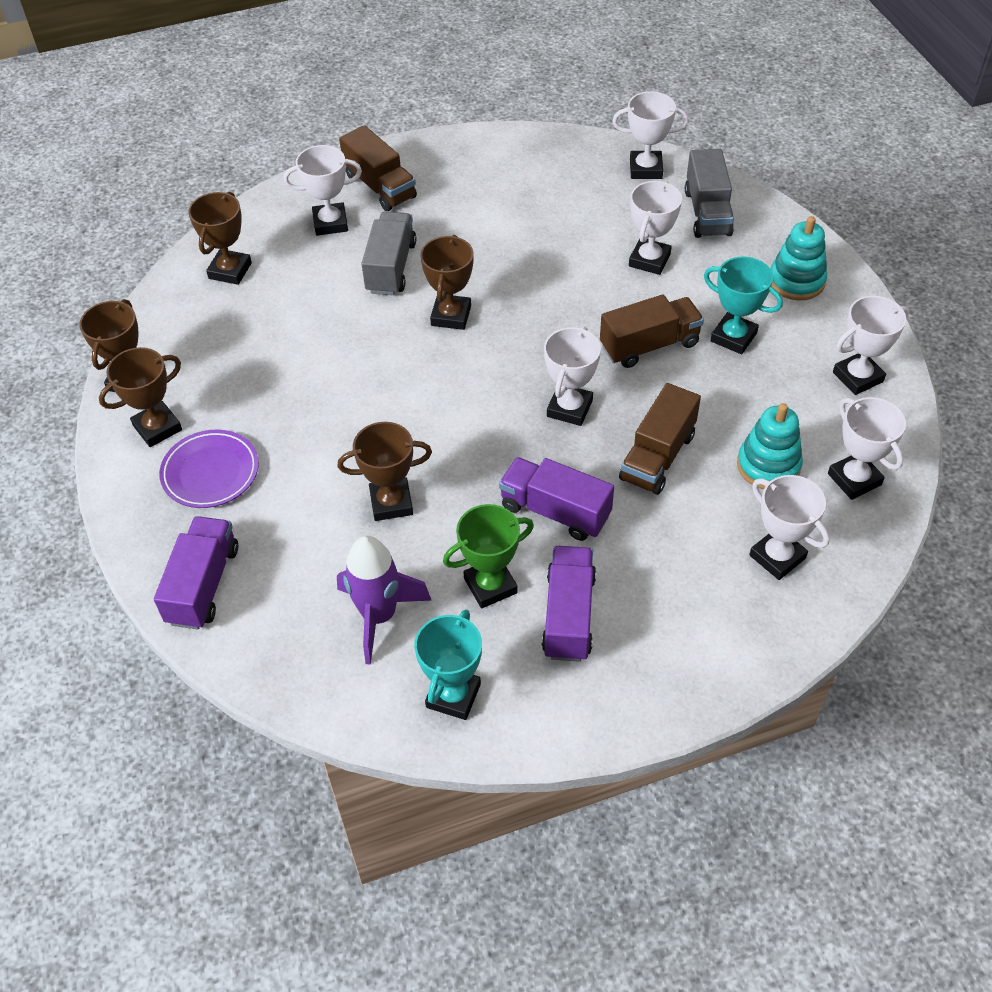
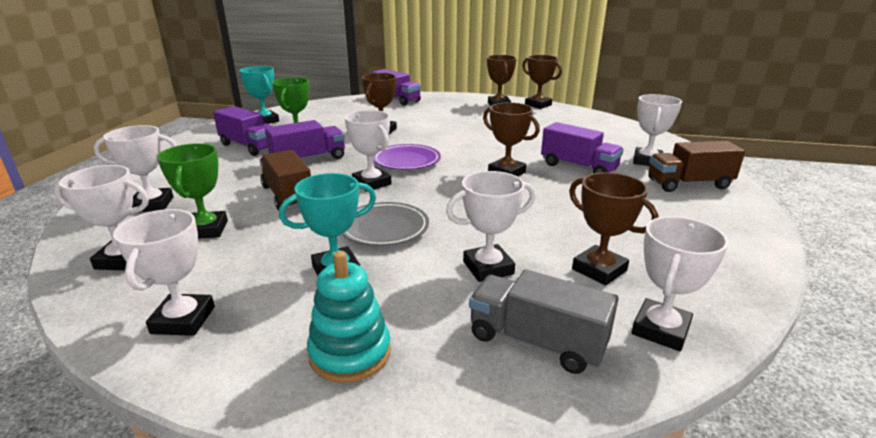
camera: 120 degrees right, 25 degrees down
purple plate [159,430,259,508] -> purple plate moved to [373,144,441,170]
brown trophy [188,192,252,285] -> brown trophy moved to [569,172,658,286]
purple rocket [337,536,432,665] -> none
grey truck [361,212,416,295] -> purple truck [541,122,624,174]
brown truck [600,294,704,368] -> grey plate [343,202,429,246]
white trophy [629,181,682,275] -> white trophy turned 75 degrees counterclockwise [446,171,535,282]
turquoise stacking toy [737,403,803,489] -> green trophy [157,143,228,239]

